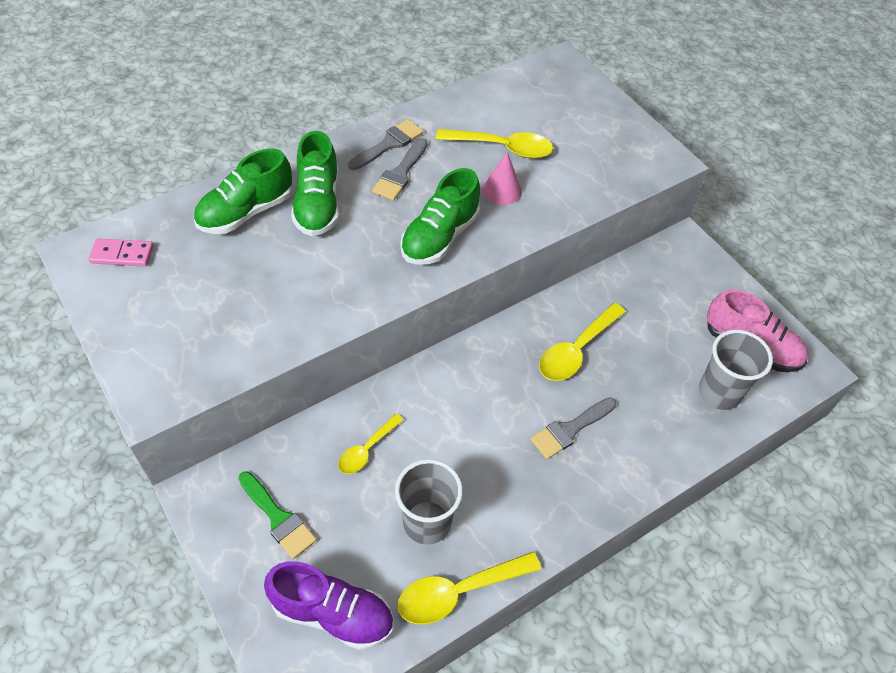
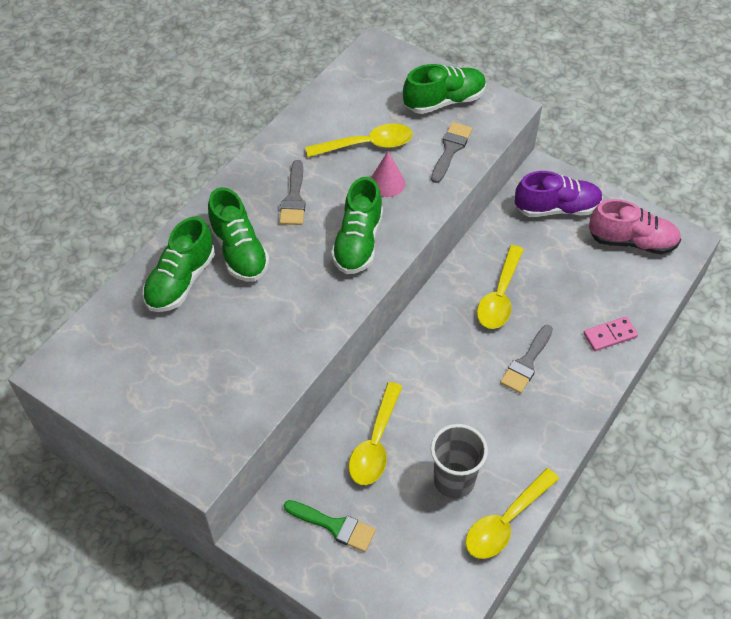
camera: 20 degrees left, 0 degrees up
pink domino [88,238,154,267] -> pink domino moved to [584,316,638,351]
purple shoe [264,561,393,650] -> purple shoe moved to [515,171,603,217]
yellow spoon [338,414,403,474] -> yellow spoon [349,382,402,485], size x1.61
grey brush [348,119,424,170] -> grey brush moved to [431,122,472,183]
grey cup [699,330,773,410] -> none
none -> green shoe [403,64,486,114]

